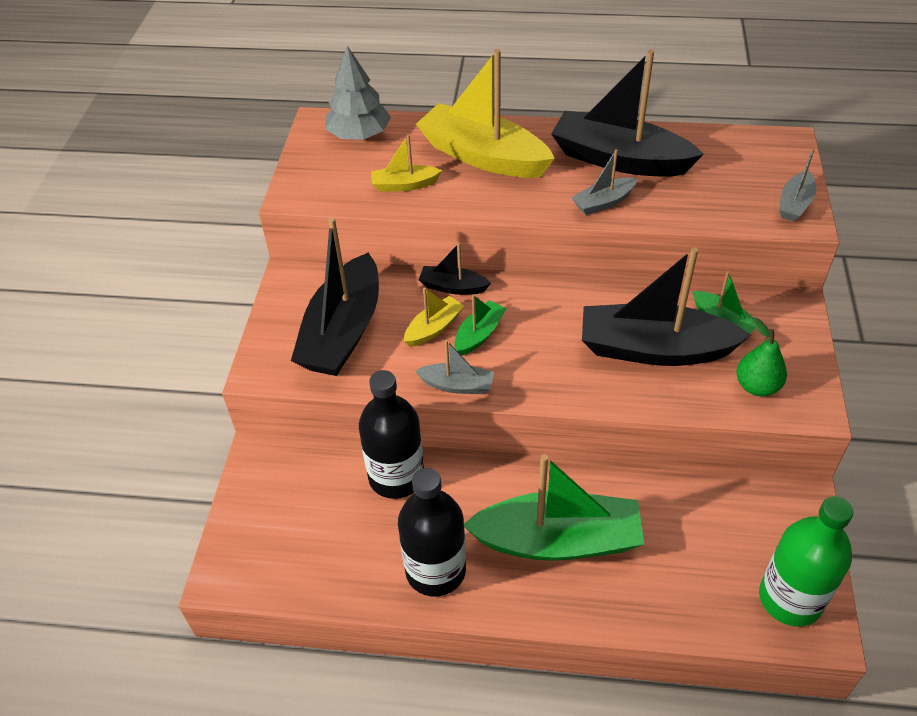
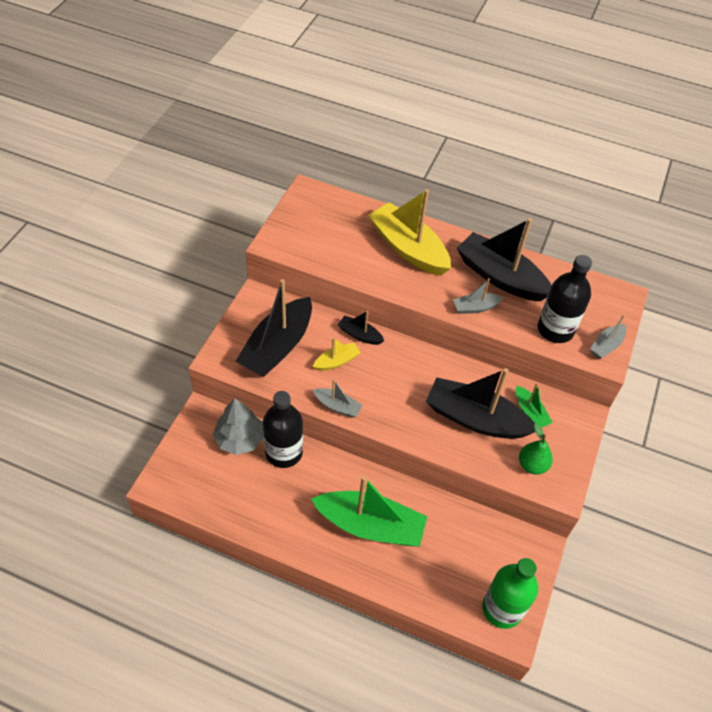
camera: 10 degrees right, 5 degrees up
grey tree [325,46,391,140] -> grey tree moved to [213,398,264,455]
yellow boat [371,134,442,192] -> none
black bottle [398,468,466,596] -> black bottle moved to [538,255,592,343]
green boat [454,295,507,356] -> none

